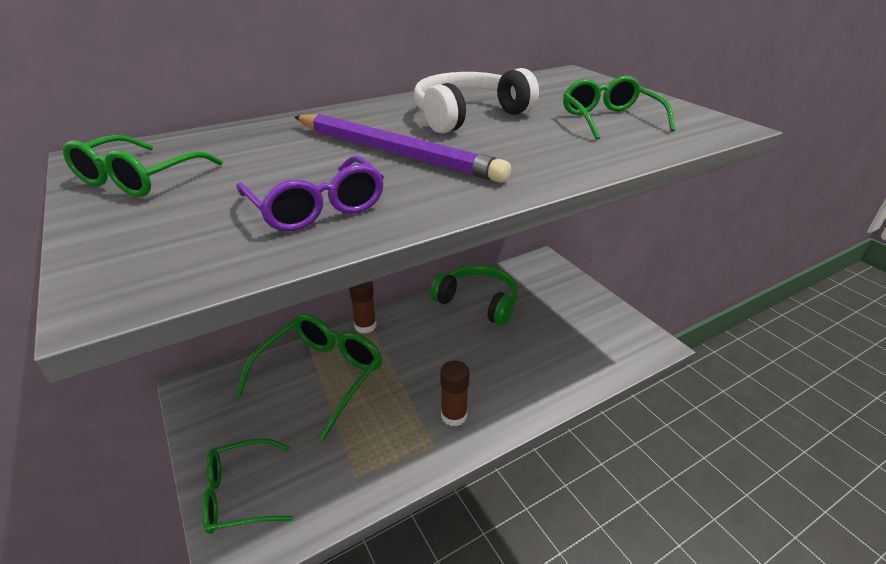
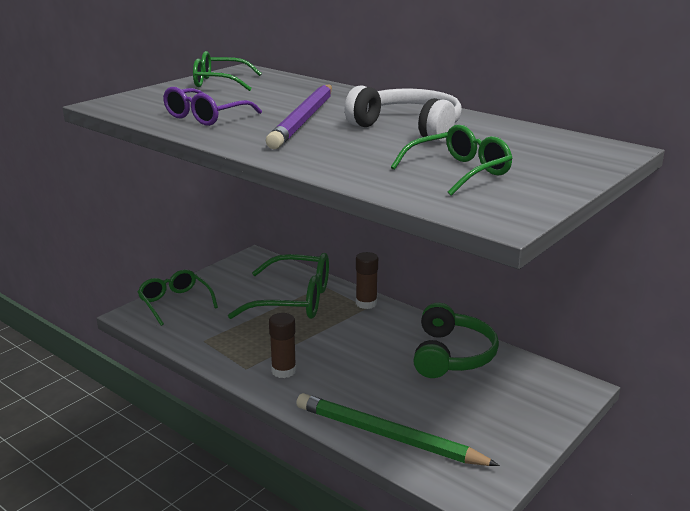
camera: 70 degrees right, 10 degrees down
none -> green pencil [296,393,500,466]

